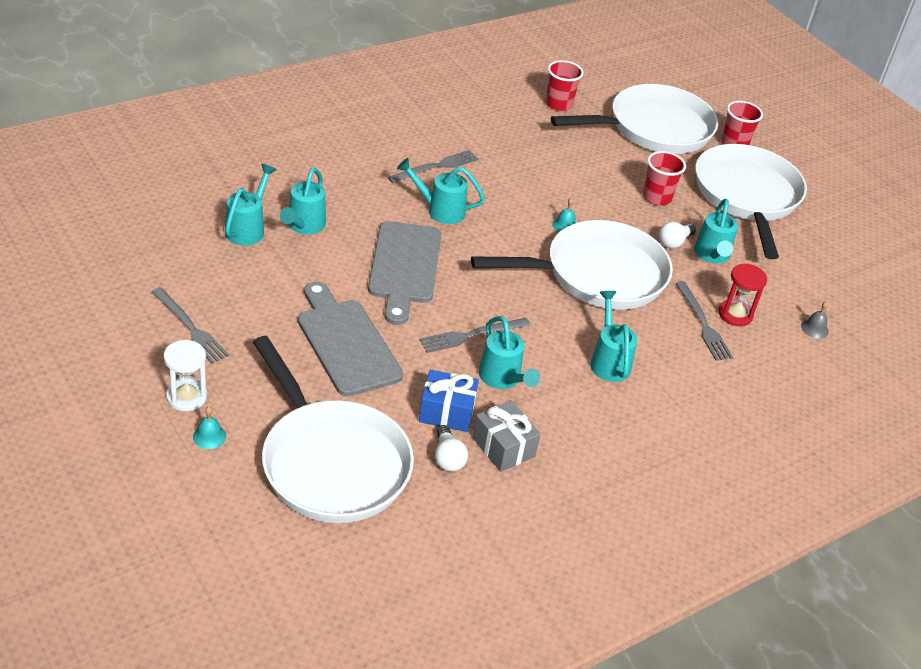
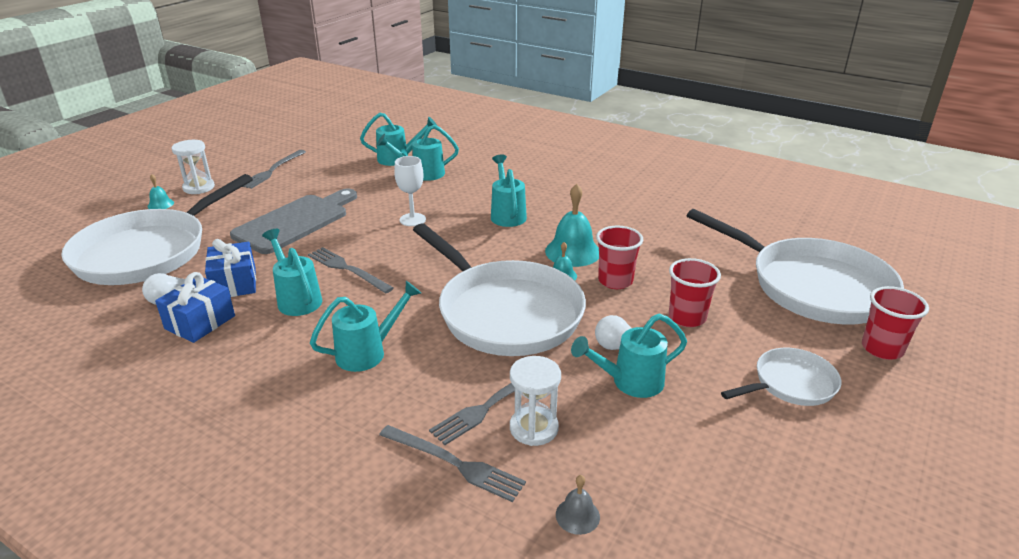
camera: 70 degrees right, 10 degrees down
grey cutting board [368,221,441,325] -> white goblet [394,156,426,226]
grey fork [388,150,478,183] -> grey fork moved to [379,425,526,502]
grey gift [472,400,541,472] -> blue gift [155,272,235,343]
turquoise watering can [479,316,540,389] -> turquoise watering can turned 105 degrees clockwise [262,229,322,316]
red cup [546,60,584,111] -> red cup moved to [596,226,643,289]
white pan [695,144,807,259] -> white pan [721,348,841,406], size x0.49
red hourglass [718,264,767,326] -> white hourglass [510,356,561,446]
none -> turquoise bell [545,184,599,267]

